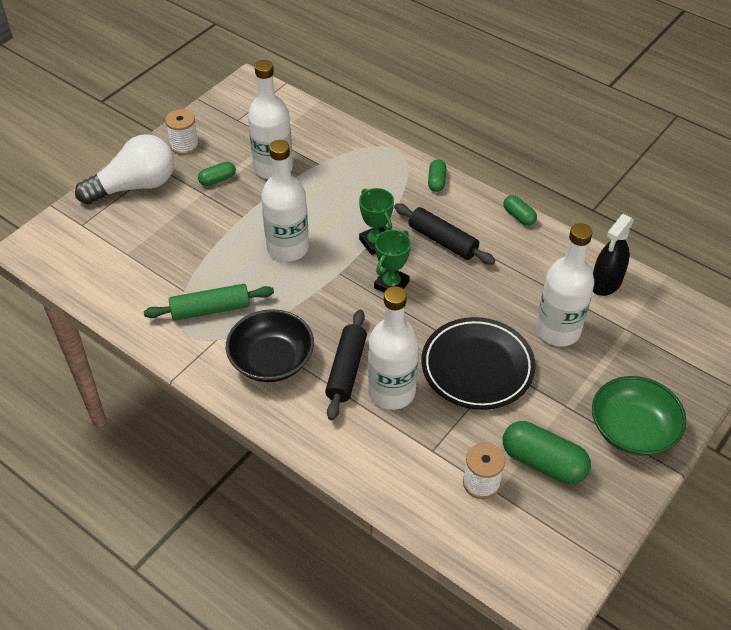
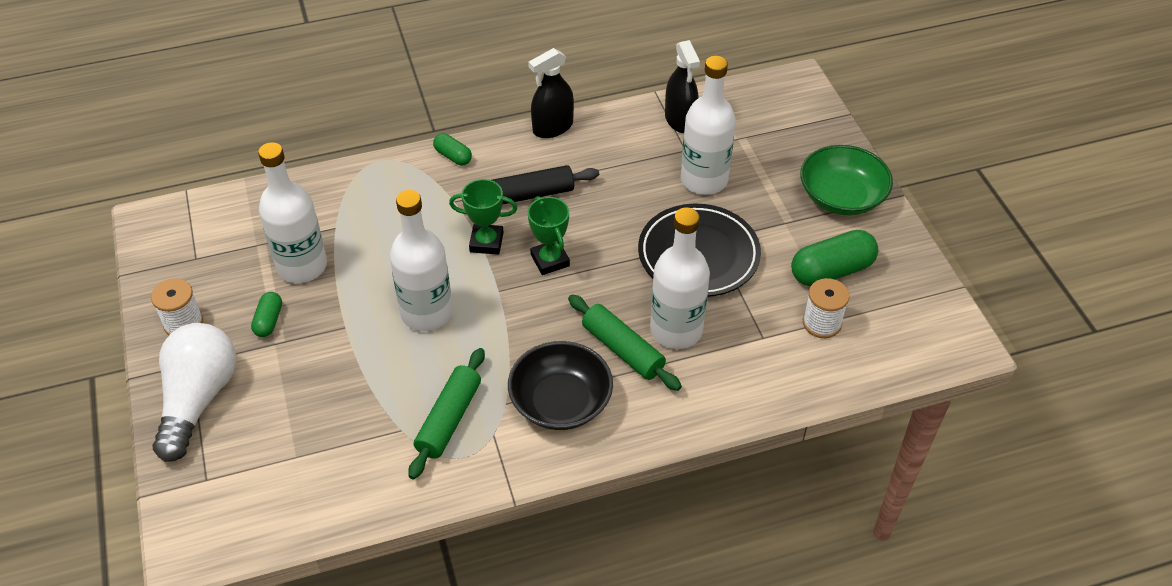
camera: 55 degrees left, 0 degrees up
black rolling pin [325,310,367,420] -> green rolling pin [568,295,682,391]
green capsule [503,195,537,226] -> black spray bottle [528,48,574,138]

